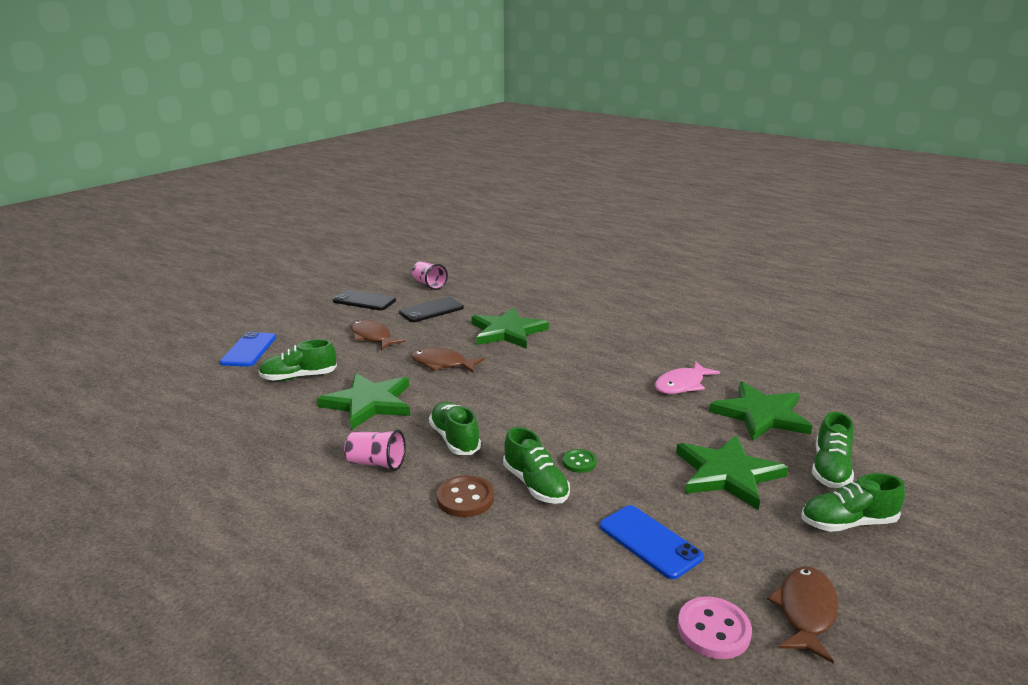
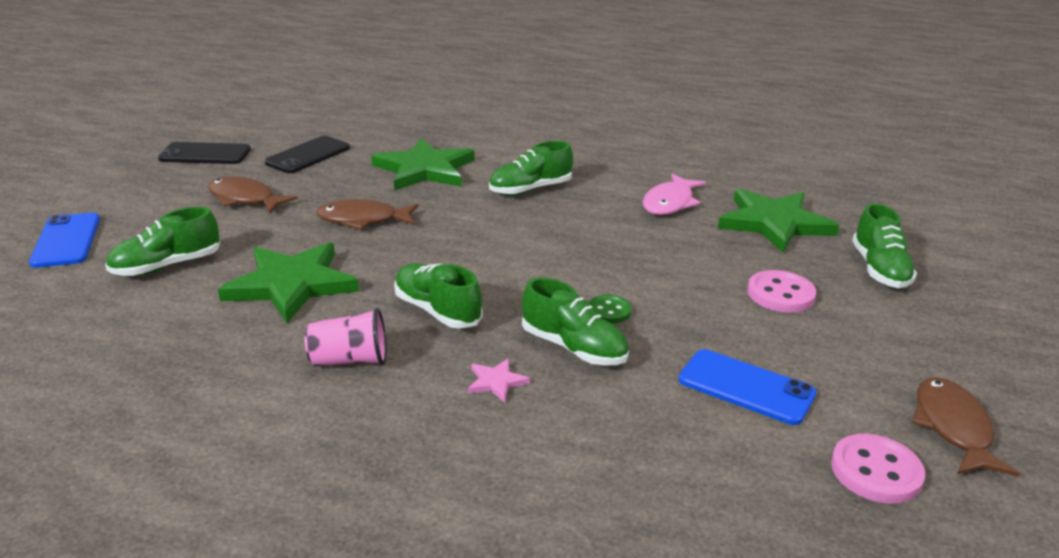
camera: 20 degrees left, 5 degrees up
pink cup [412,261,448,290] -> none
brown button [437,475,494,517] -> pink star [467,358,530,403]
green star [676,435,789,510] -> pink button [747,270,816,313]
green shoe [801,473,905,532] -> green shoe moved to [489,141,573,195]

